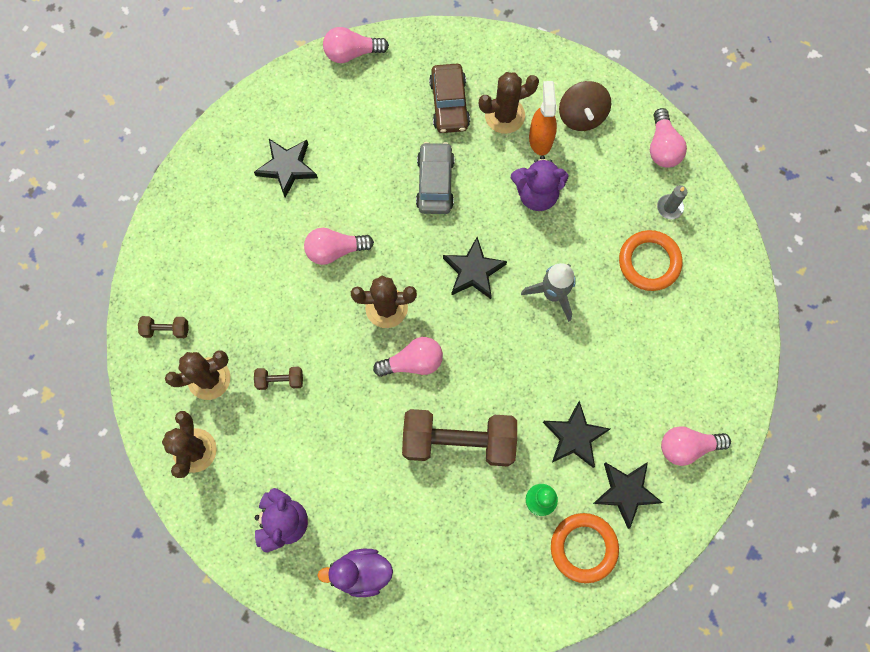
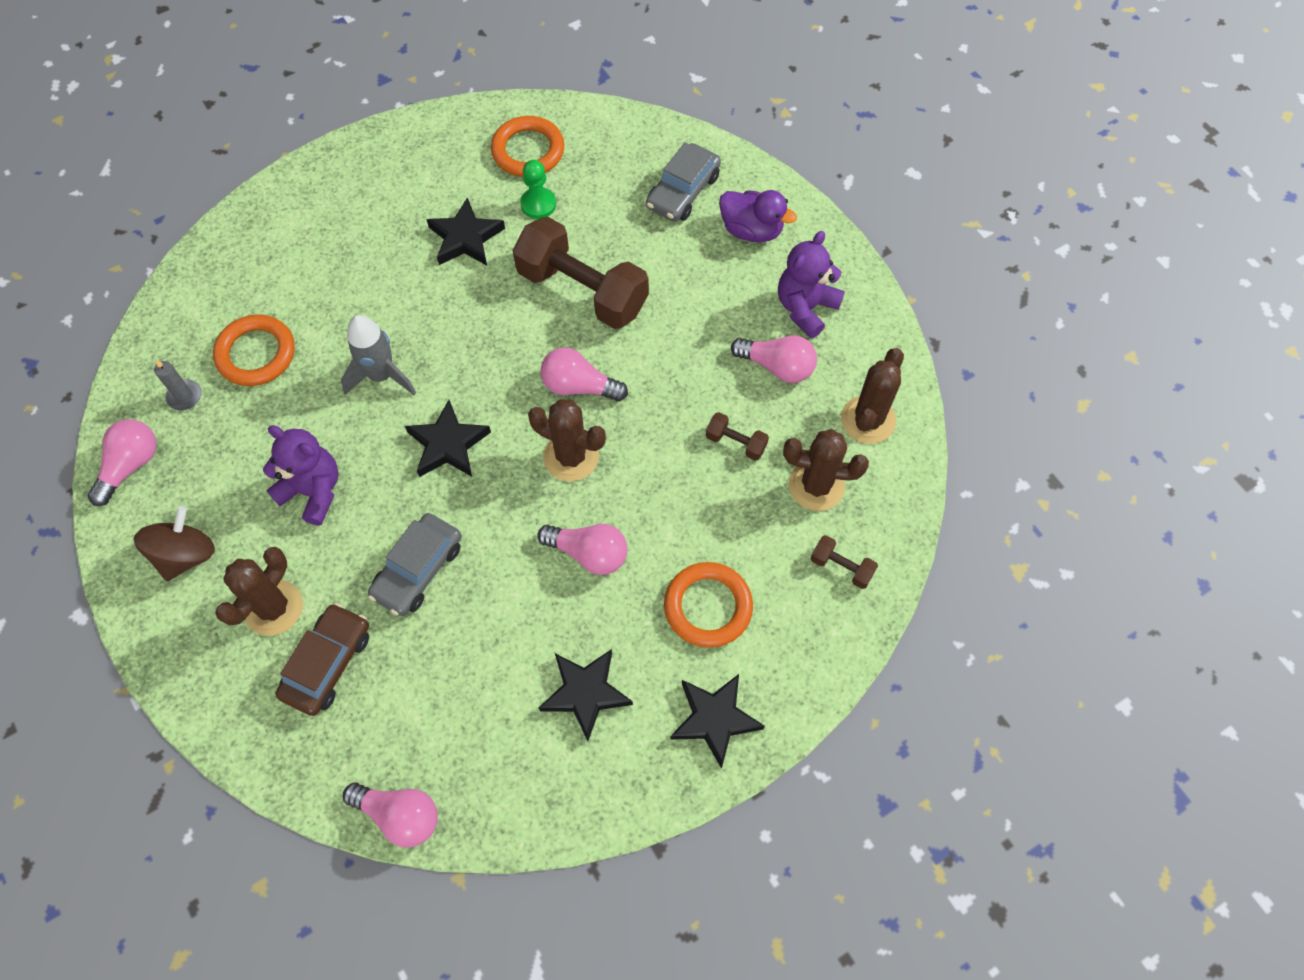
camera: 150 degrees left, 10 degrees down
brown cactus [479,72,539,134] -> brown cactus turned 75 degrees counterclockwise [215,547,303,636]
orange spray bottle [529,81,557,155] -> none
black star [593,462,663,529] -> black star moved to [670,674,765,769]
pink light bulb [661,426,731,466] -> pink light bulb moved to [731,335,817,383]
none -> grey car [646,142,721,222]
none -> orange ring [664,562,753,648]

